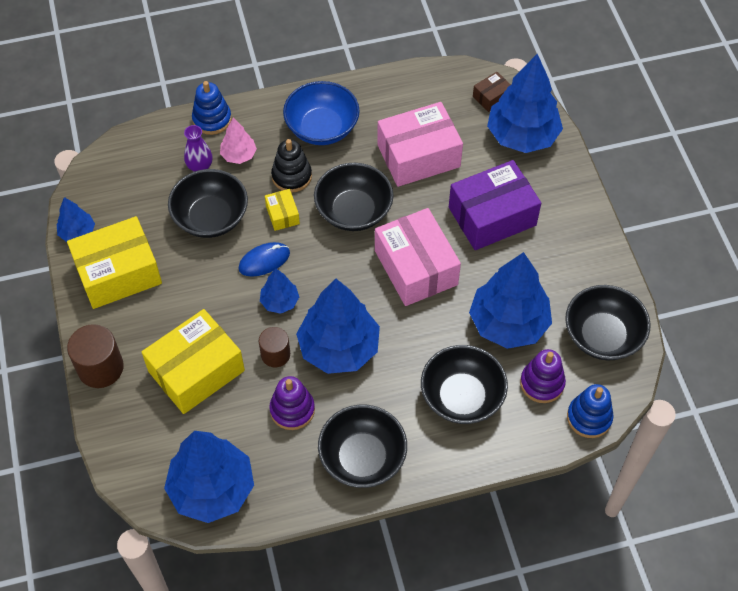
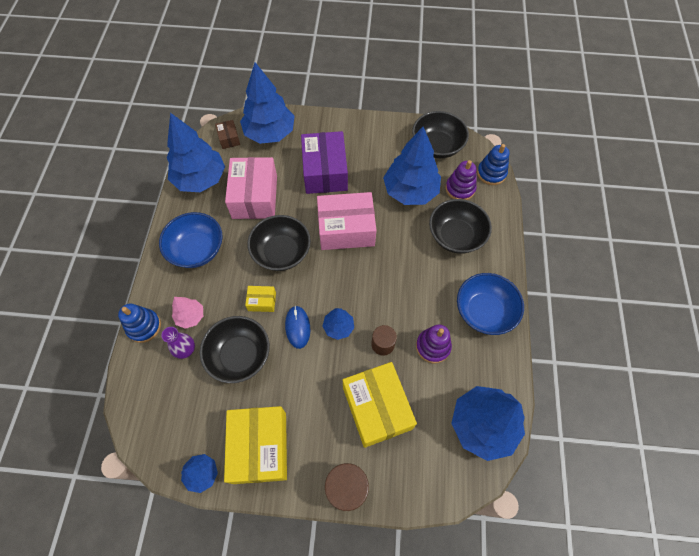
camera: 70 degrees left, 5 degrees up
black stacking toy [271,139,312,193] -> none
blue tree [296,279,380,374] -> blue tree moved to [167,113,225,192]
black bowl [318,404,407,488] -> blue bowl [457,273,524,335]

